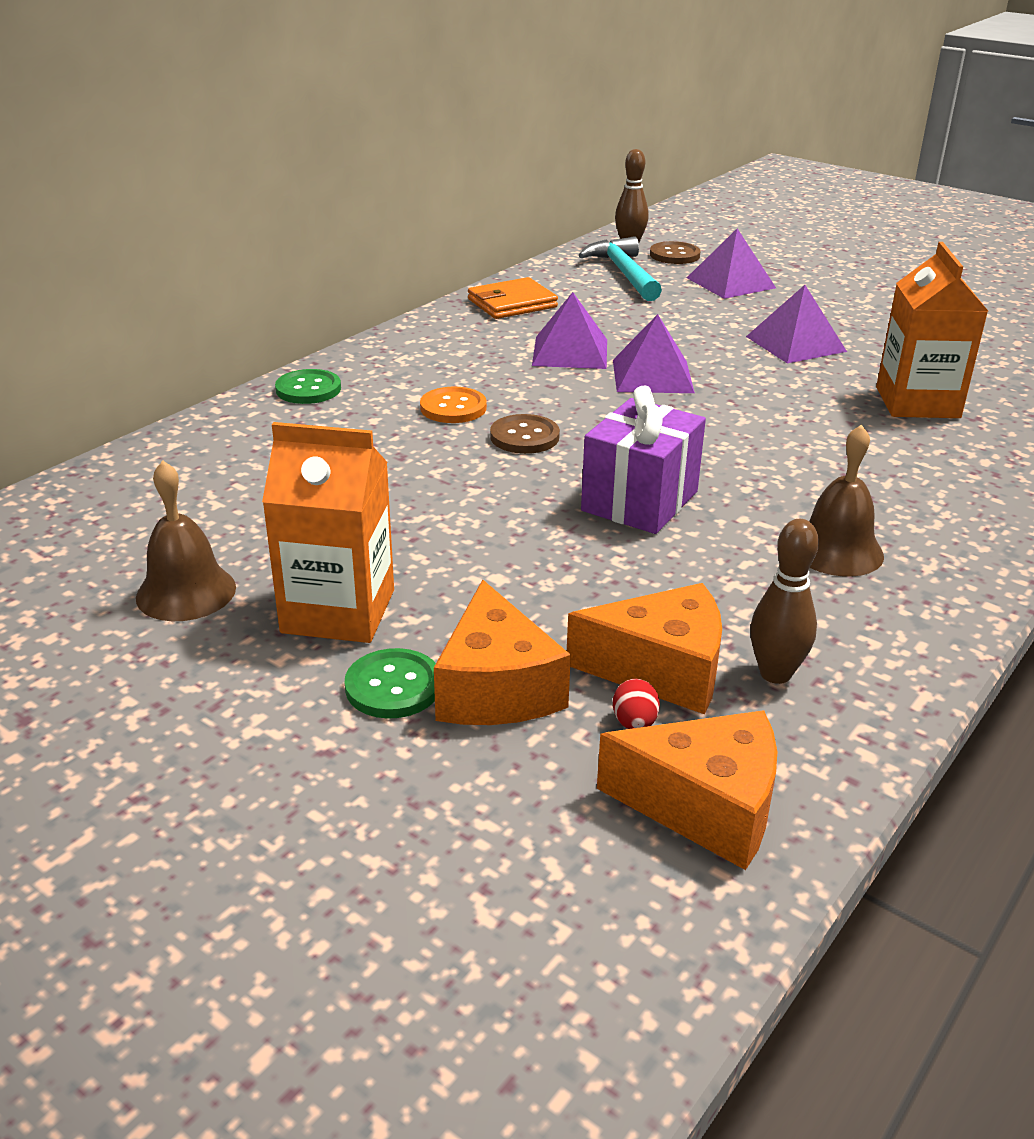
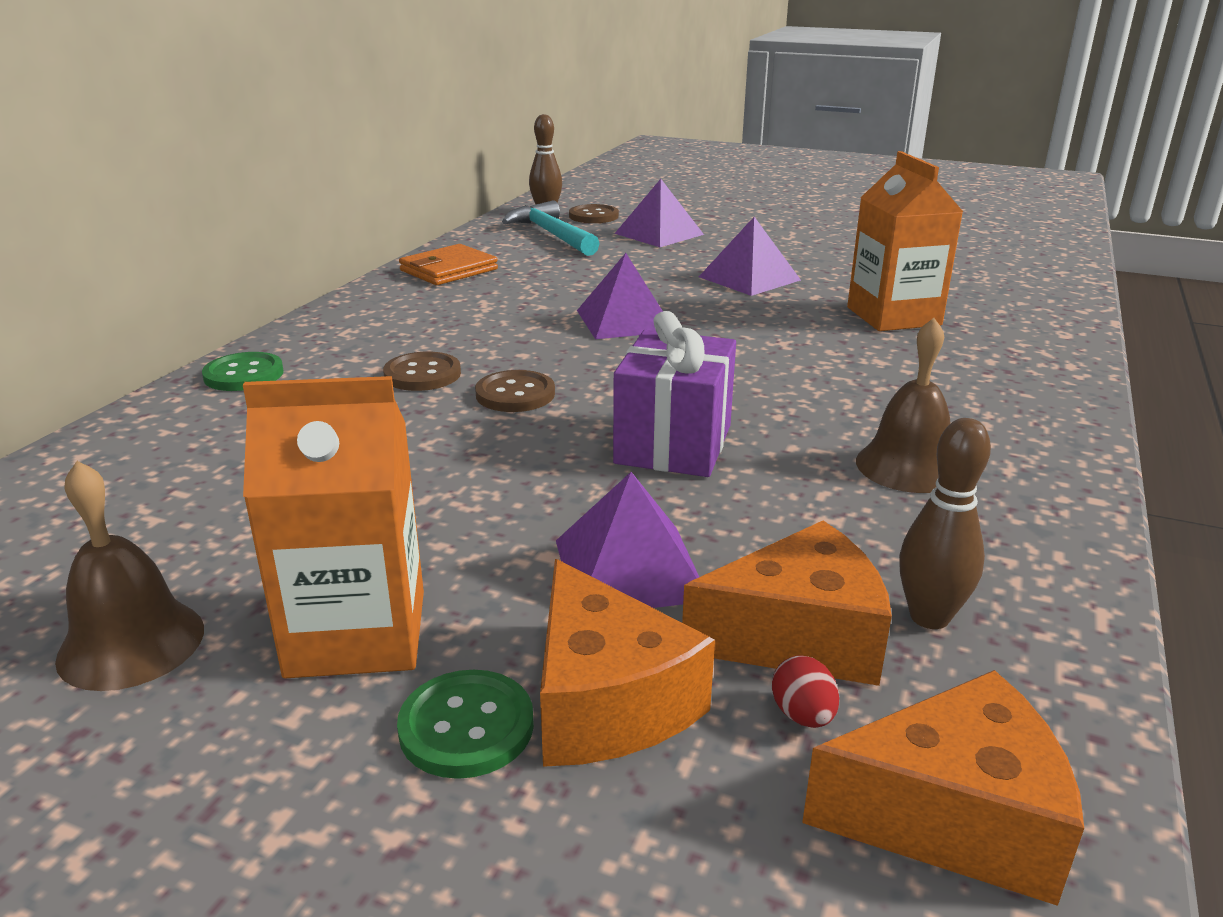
camera: 15 degrees left, 5 degrees down
orange button [420,387,487,423] -> brown button [383,352,461,391]
purple pyramid [532,292,607,369] -> purple pyramid moved to [556,472,699,608]

